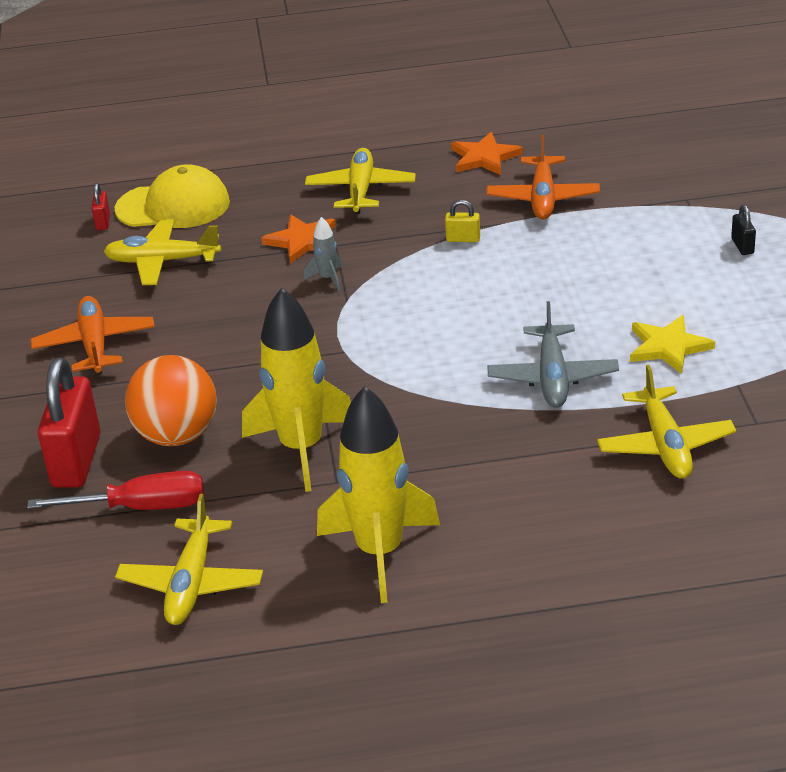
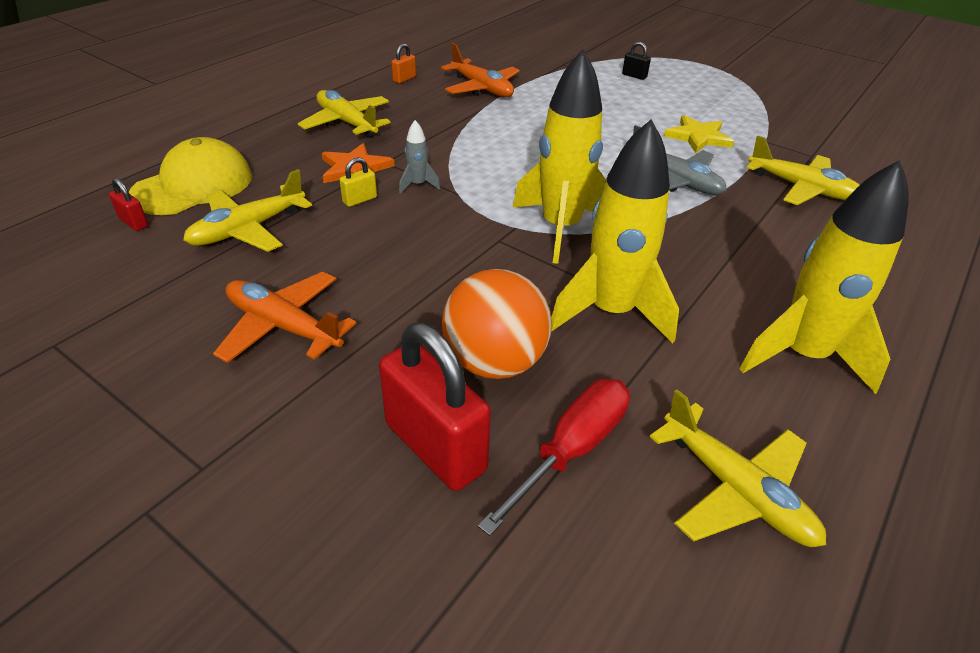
camera: 50 degrees left, 5 degrees up
yellow padlock [445,200,480,242] -> yellow padlock moved to [340,157,377,207]
orange star [451,132,523,175] -> orange padlock [392,43,416,83]
none -> yellow rocket [513,50,606,264]

